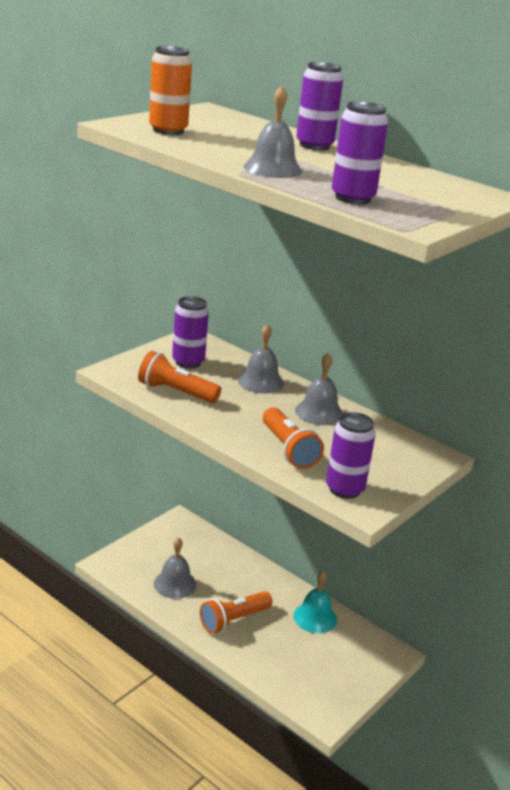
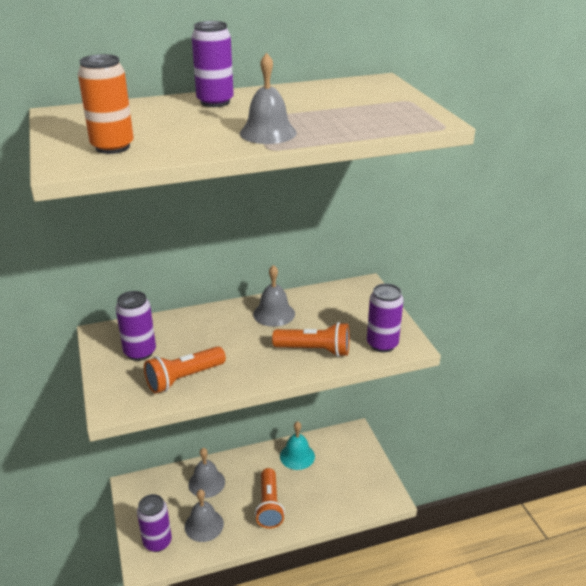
camera: 55 degrees left, 5 degrees up
grey bell [238,324,284,394] -> grey bell moved to [188,448,225,498]
purple can [332,101,388,204] -> purple can moved to [137,494,172,552]

